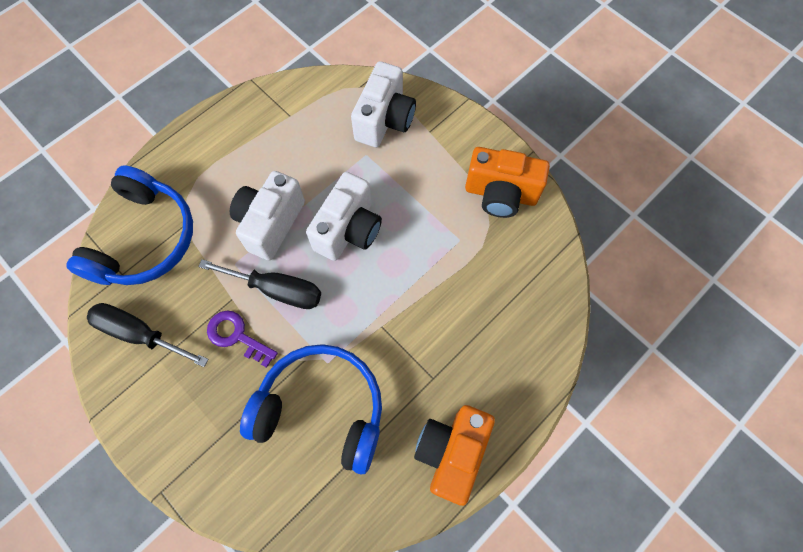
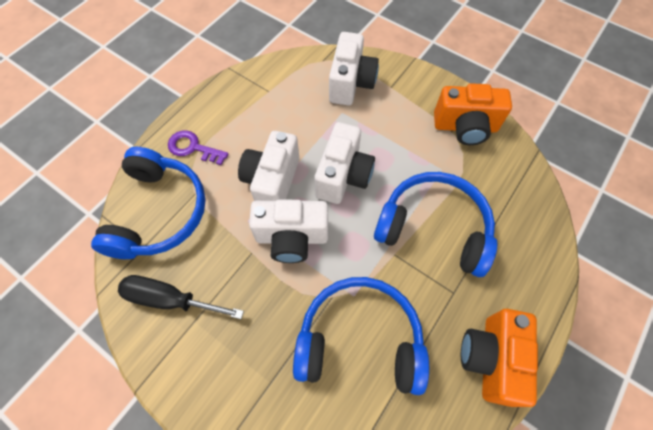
camera: 10 degrees left, 5 degrees down
black screwdriver [198,259,321,309] -> white camera [249,200,328,263]
purple key [207,311,278,368] -> purple key moved to [168,130,228,165]
none -> blue headphones [374,172,497,277]

